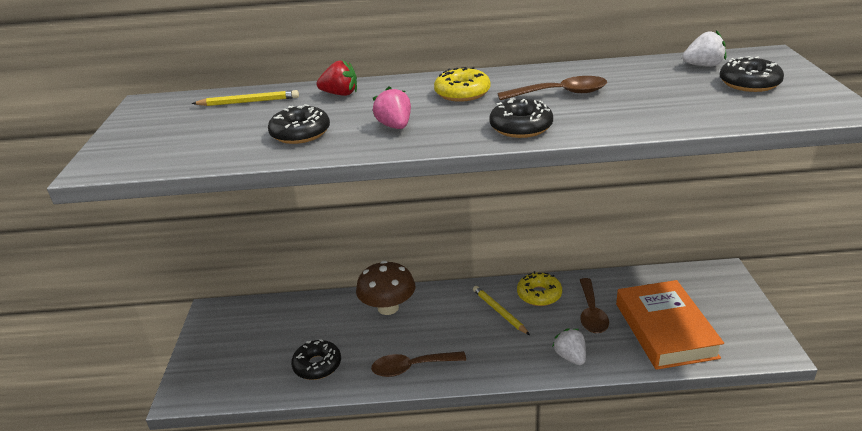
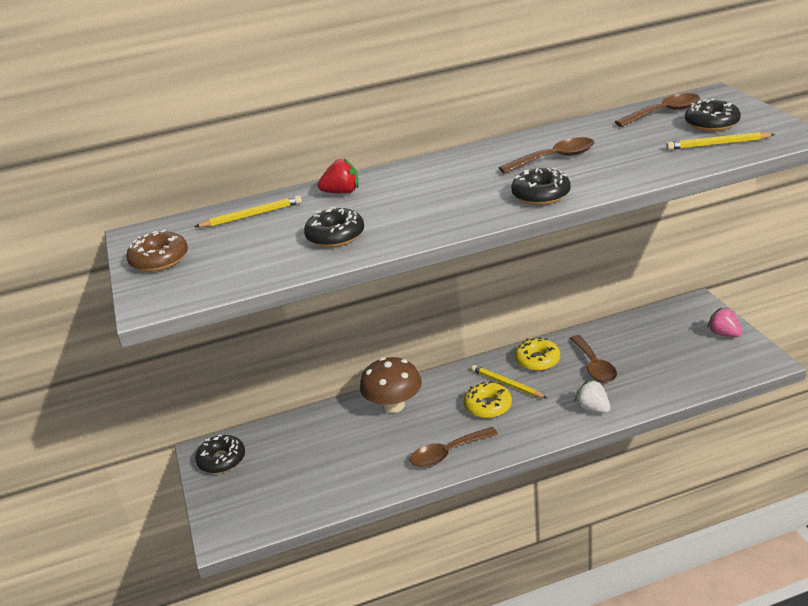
camera: 15 degrees left, 0 degrees up
black donut [291,339,341,380] -> black donut moved to [195,435,245,474]
pink strawberry [373,86,411,129] -> pink strawberry moved to [707,307,742,337]
yellow donut [434,67,491,102] -> yellow donut moved to [464,381,512,418]
orange book [616,280,724,370] -> none
white strawberry [682,30,726,67] -> brown spoon [615,93,700,127]
none -> brown donut [126,230,188,272]
none -> yellow pencil [666,132,775,150]

